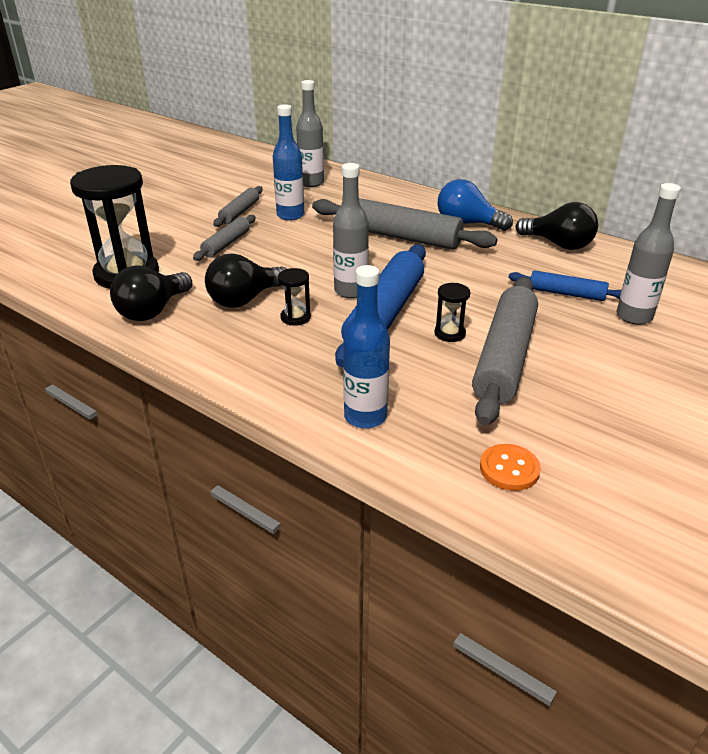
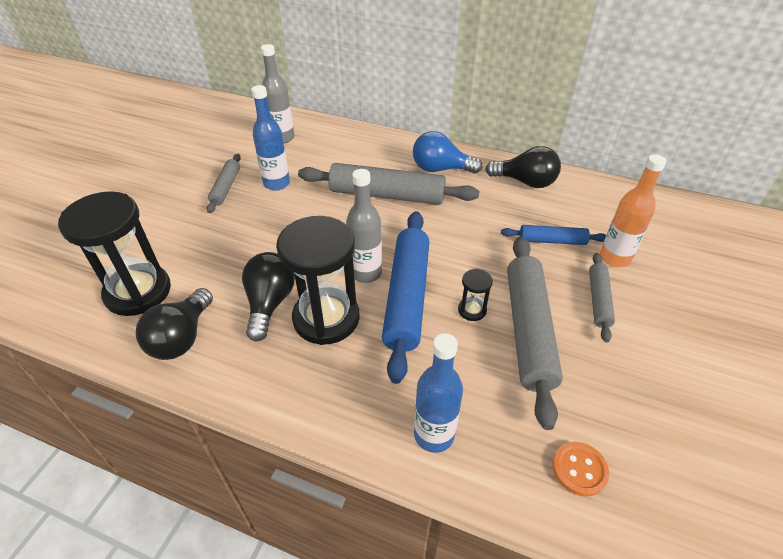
camera: 15 degrees left, 10 degrees up
grey rolling pin [193,215,256,261] -> grey rolling pin moved to [589,253,615,342]
black light bulb [205,254,287,308] -> black light bulb turned 150 degrees clockwise [242,252,295,341]
black hourglass [278,268,311,326] -> black hourglass [276,216,359,345], size x2.31
grey bottle [617,183,681,325] -> orange bottle [600,154,666,267]

